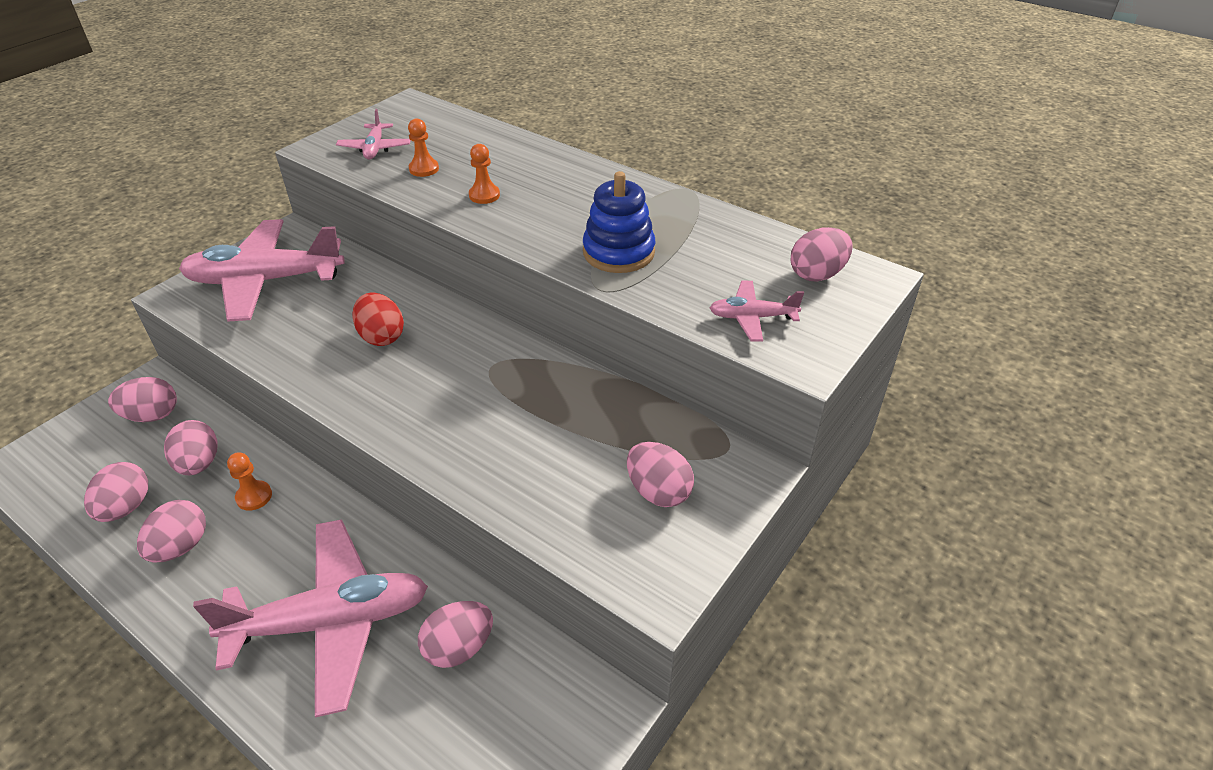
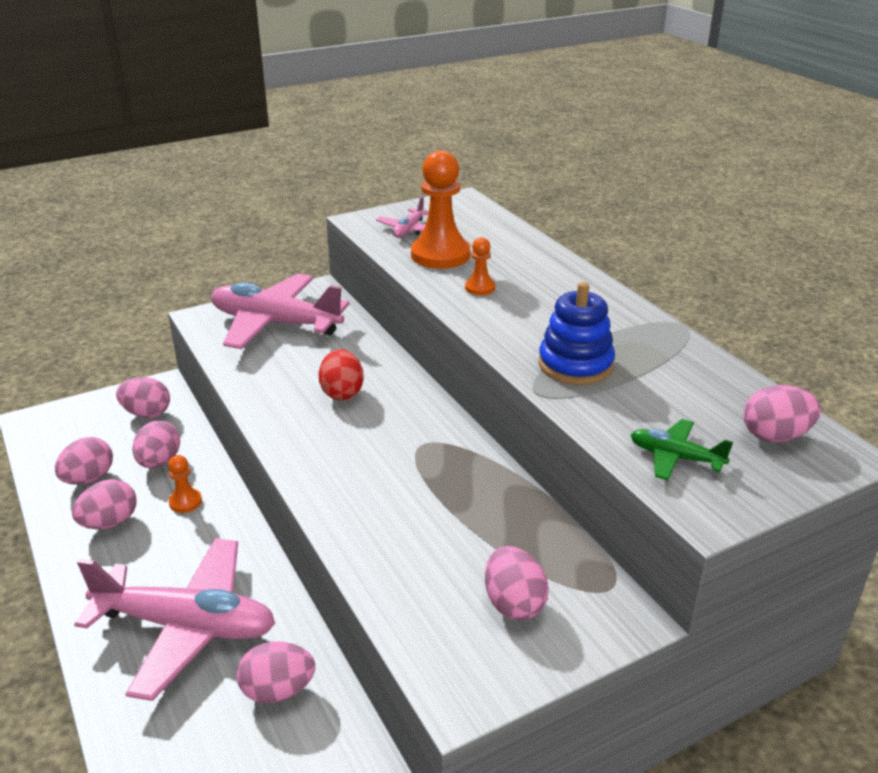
camera: 25 degrees right, 10 degrees down
orange pawn [408,118,439,177] -> orange pawn [411,150,470,269], size x2.10
pink plane [710,281,804,342] -> green plane [631,419,733,480]

